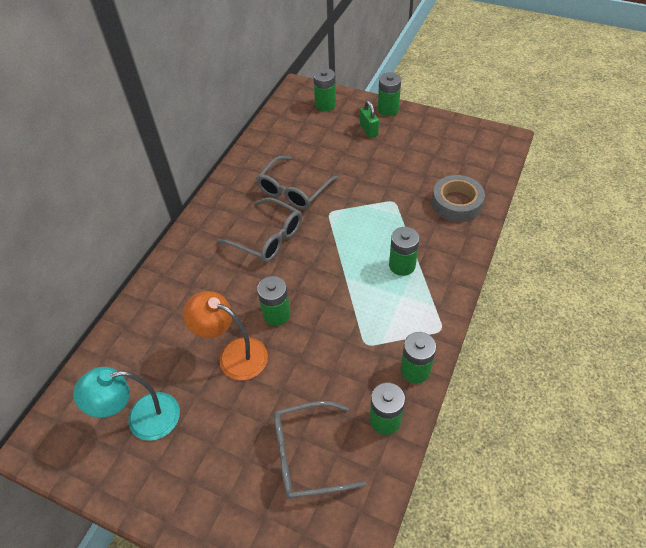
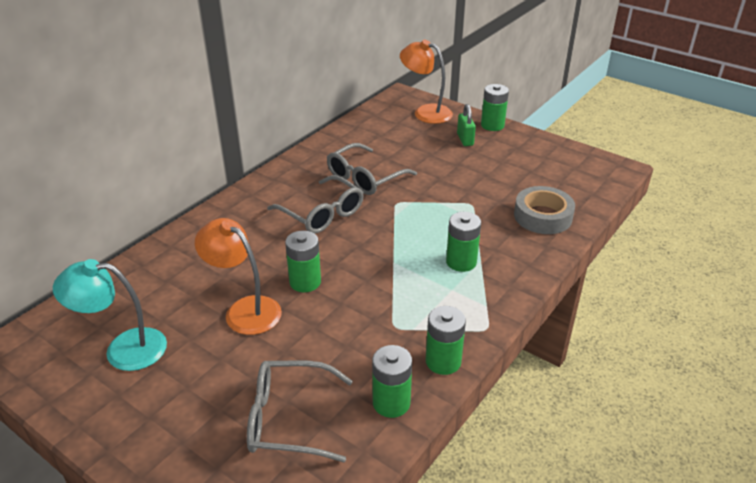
camera: 10 degrees right, 15 degrees down
green battery [313,68,336,111] -> orange lamp [400,39,453,124]

